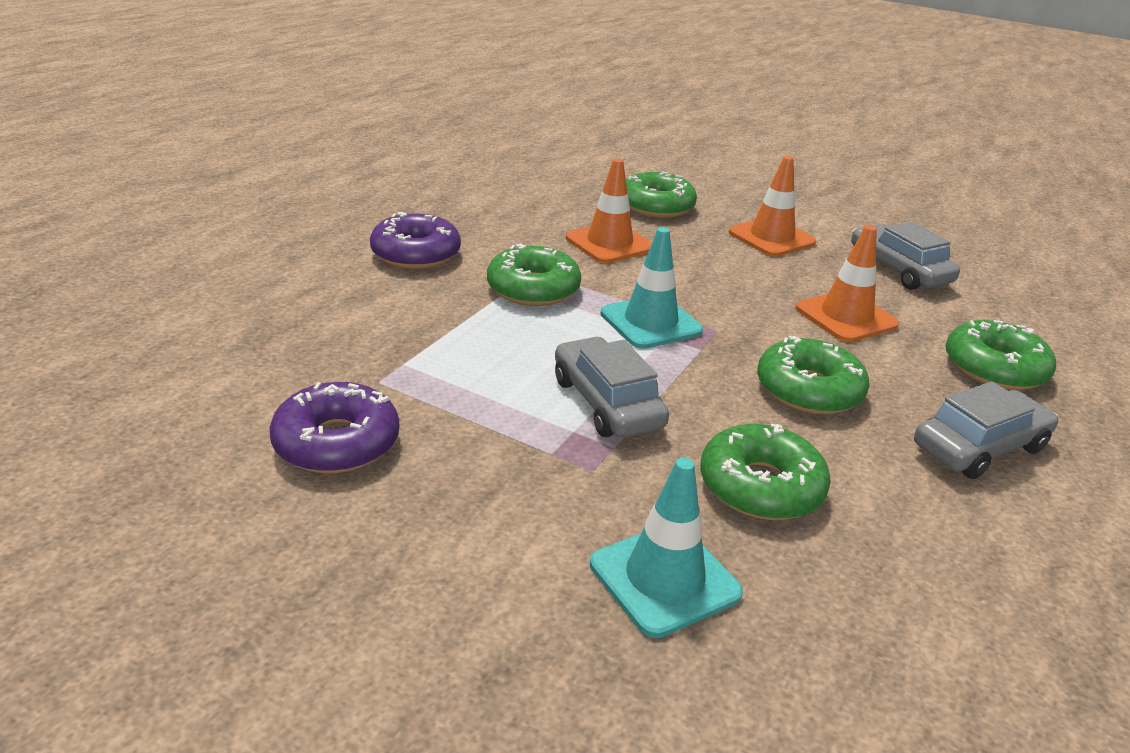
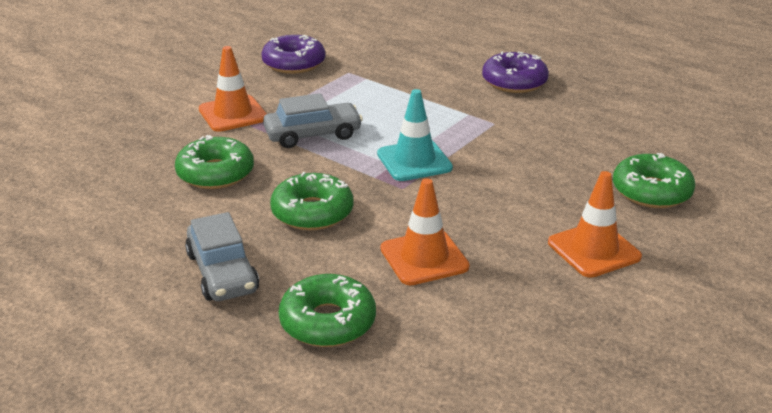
camera: 100 degrees right, 0 degrees up
green donut [487,243,581,306] -> none
orange traffic cone [566,158,652,263] -> orange traffic cone moved to [199,46,267,132]
turquoise traffic cone [590,458,743,638] -> none
grey car [851,222,960,290] -> none

